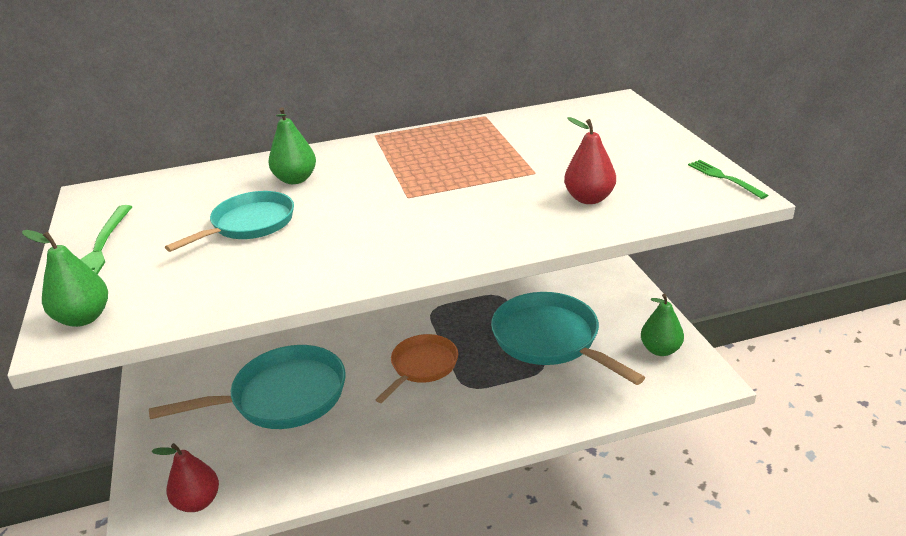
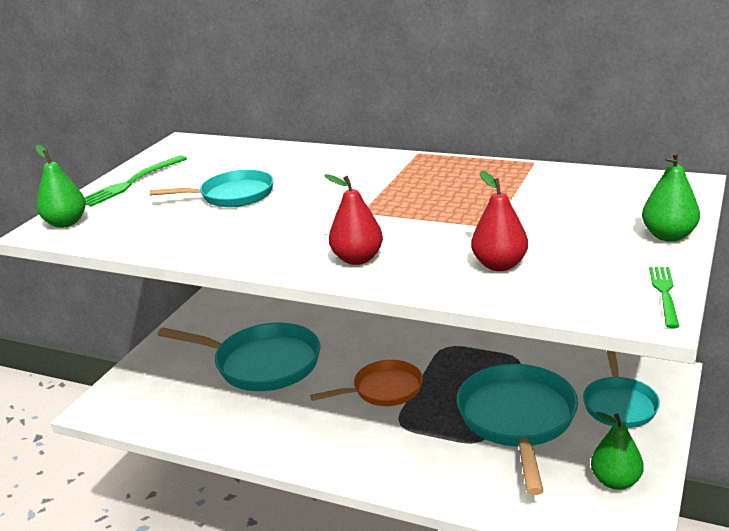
camera: 40 degrees right, 5 degrees down
red pear [151,443,219,512] -> red pear moved to [324,174,383,265]
green pear [268,107,316,184] -> green pear moved to [642,152,700,242]
none -> turquoise pan [583,351,660,428]

